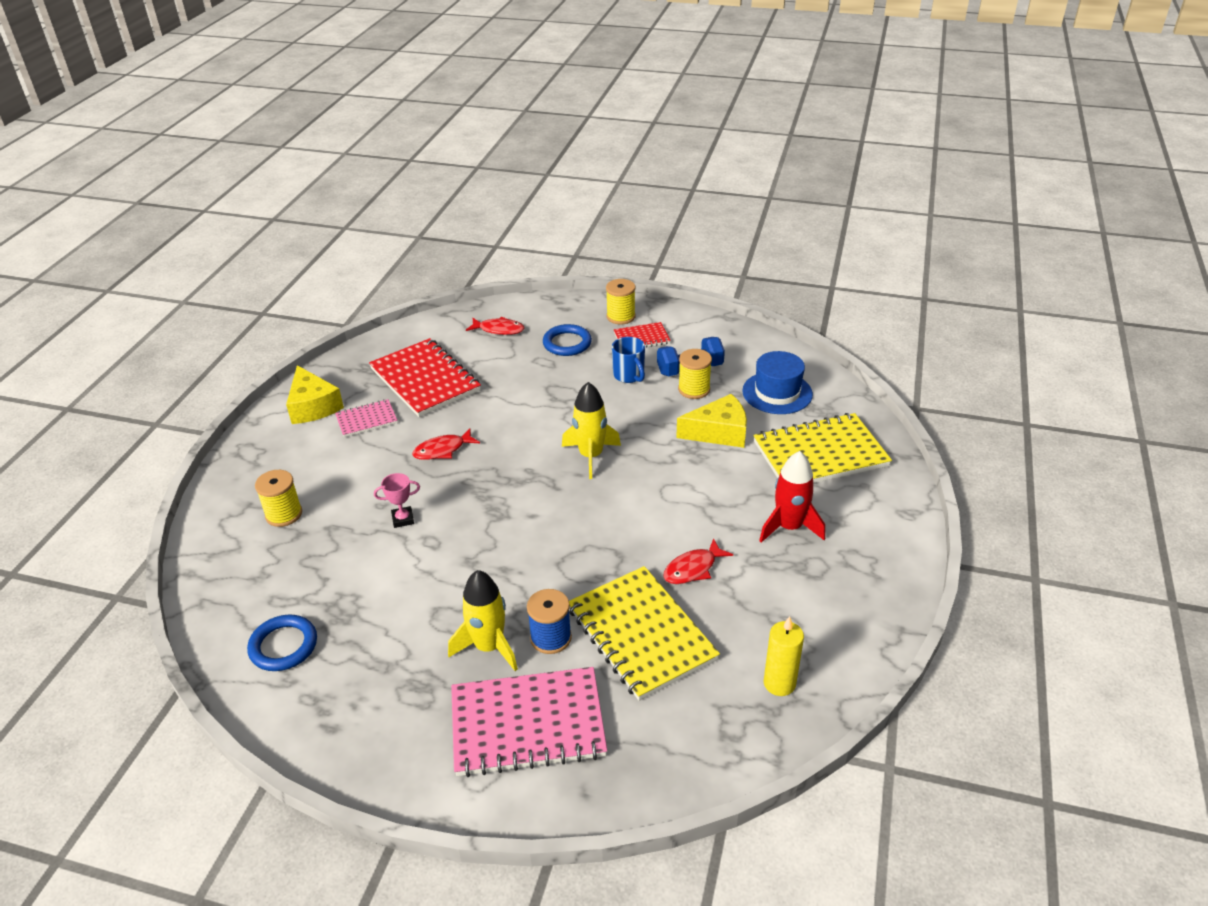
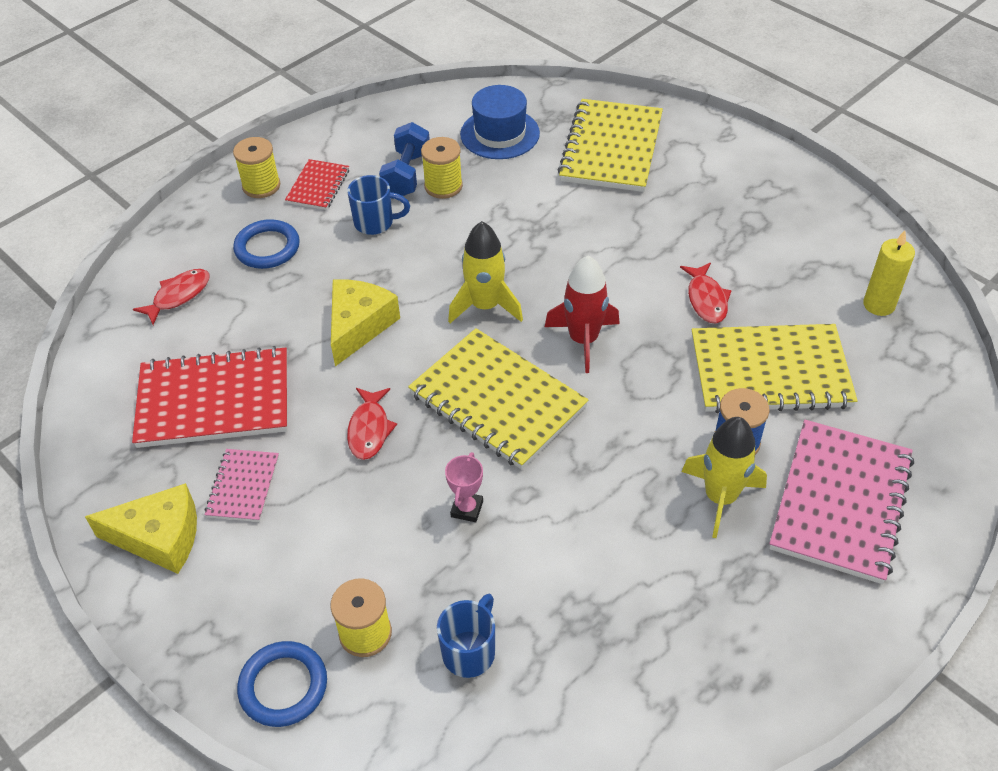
camera: 60 degrees left, 10 degrees up
blue ring [247,615,317,671] -> blue ring moved to [237,641,327,727]
yellow cheese [676,394,747,448] -> yellow cheese moved to [331,279,400,366]
red rocket [759,451,825,543] -> red rocket moved to [545,255,620,373]
none -> yellow notebook [408,328,589,469]
none -> blue mug [437,594,495,678]

